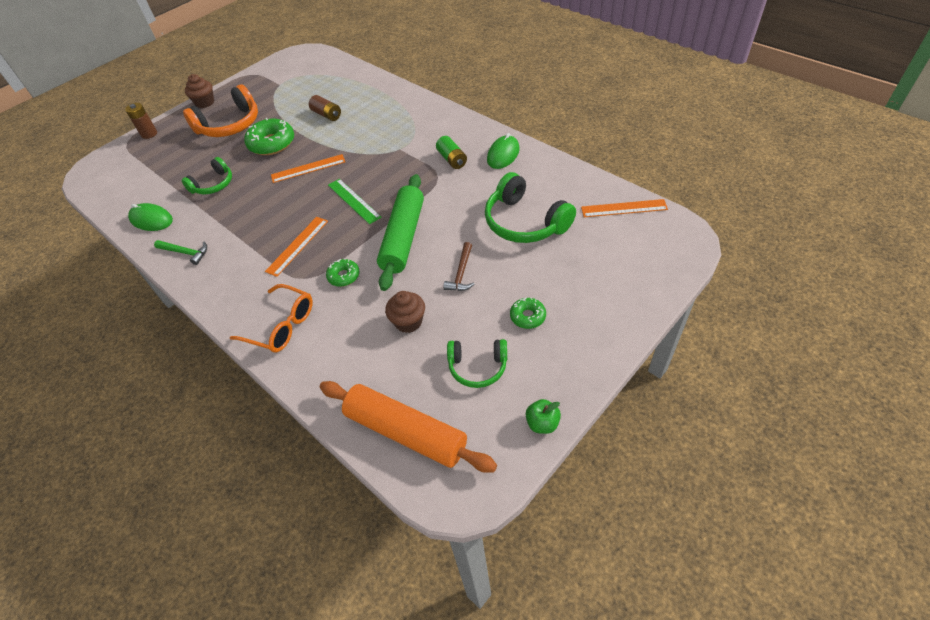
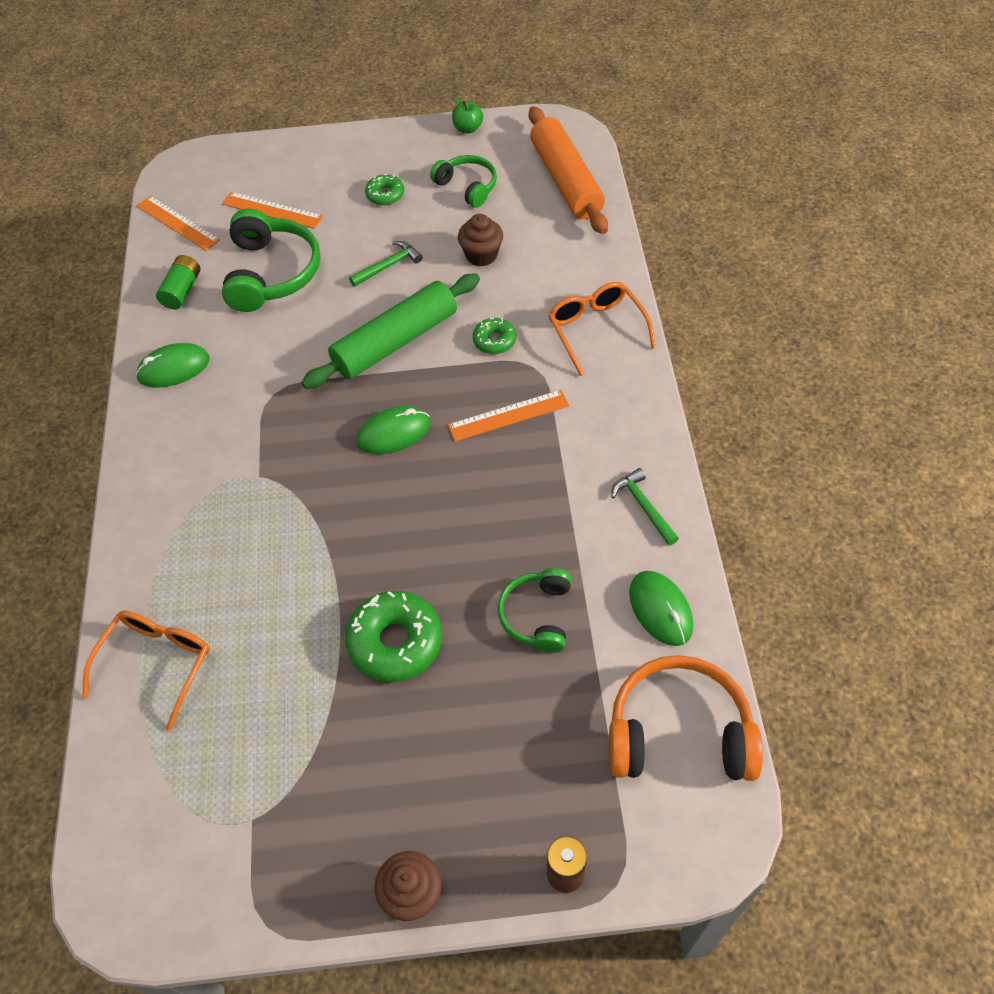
camera: 140 degrees left, 5 degrees up
green headphones [182,157,232,194] -> green headphones turned 75 degrees counterclockwise [498,568,571,653]
orange headphones [183,85,258,137] -> orange headphones moved to [609,655,763,781]
orange ruler [271,154,345,183] -> orange ruler moved to [222,192,323,229]
brown battery [309,95,341,121] -> none
green ruler [328,179,381,224] -> green mouse [356,406,431,454]
green battery [436,136,467,169] -> green battery moved to [156,255,200,310]
brown hammer [443,242,475,291] -> green hammer [349,241,423,287]
none -> orange glasses [82,611,210,731]

